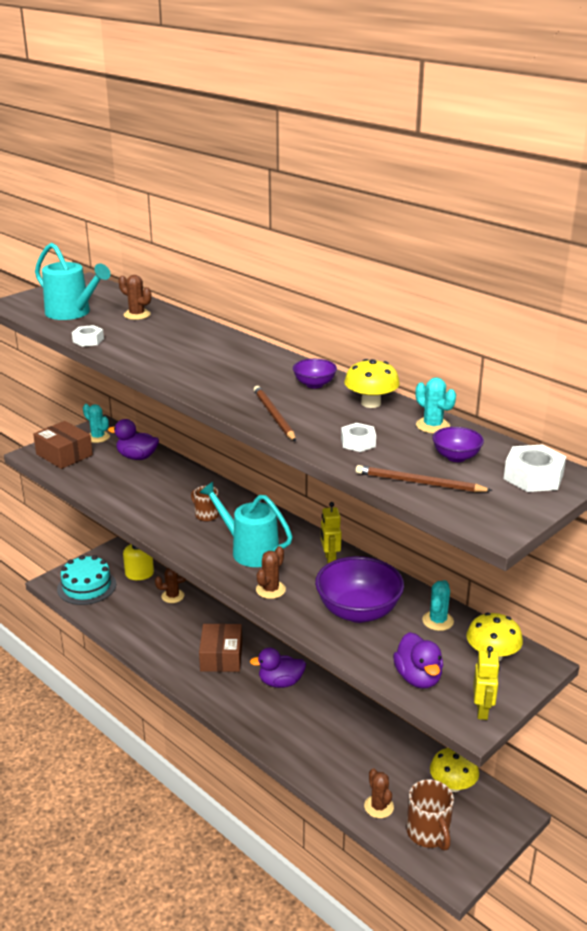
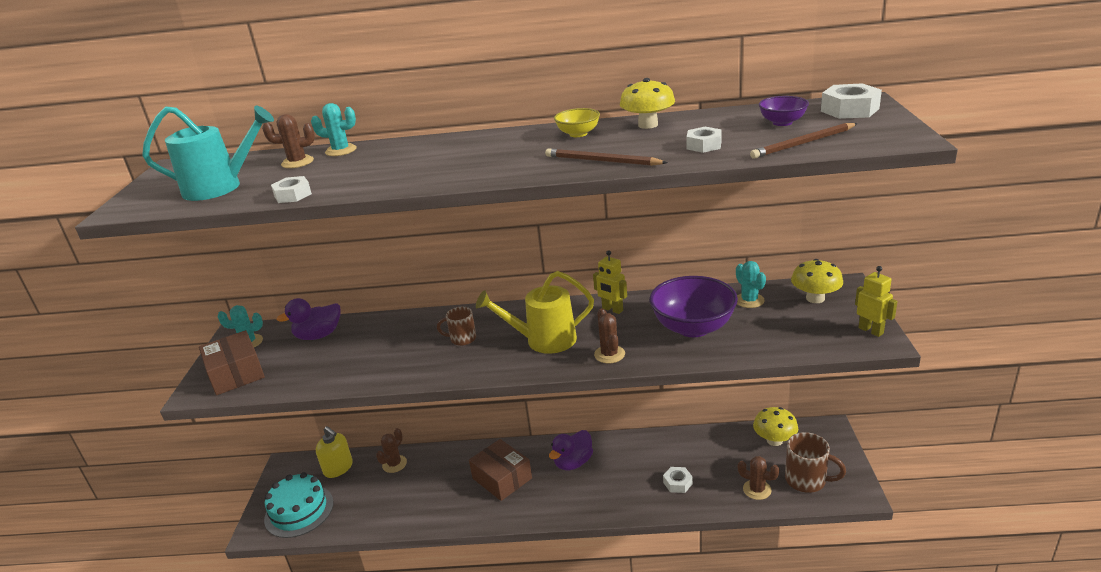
camera: 40 degrees left, 0 degrees up
brown box [33,421,93,469] -> brown box turned 60 degrees clockwise [199,330,265,395]
turquoise watering can [199,482,293,567] -> yellow watering can [476,271,594,354]
purple bowl [293,359,337,388] -> yellow bowl [554,108,600,137]
purple duck [393,632,443,689] -> none
turquoise cactus [416,377,456,434] -> turquoise cactus moved to [311,103,357,156]
none -> white nut [663,467,693,493]

